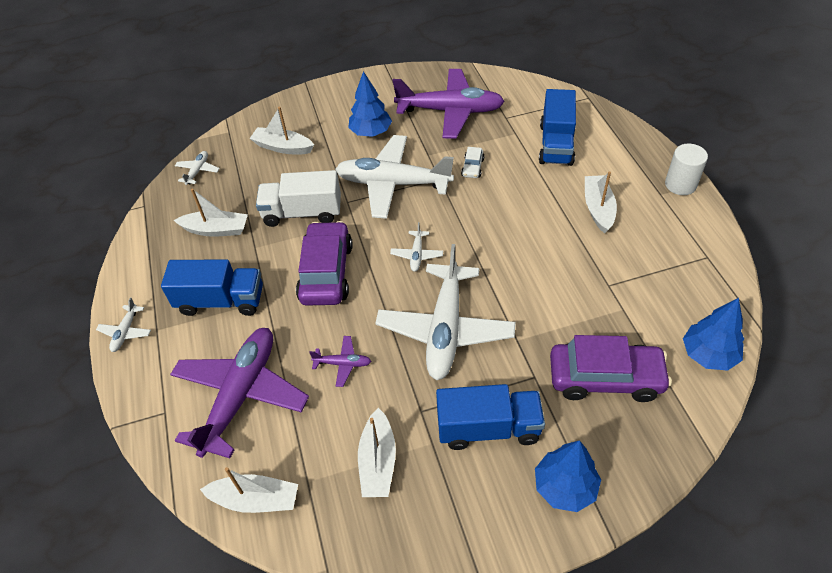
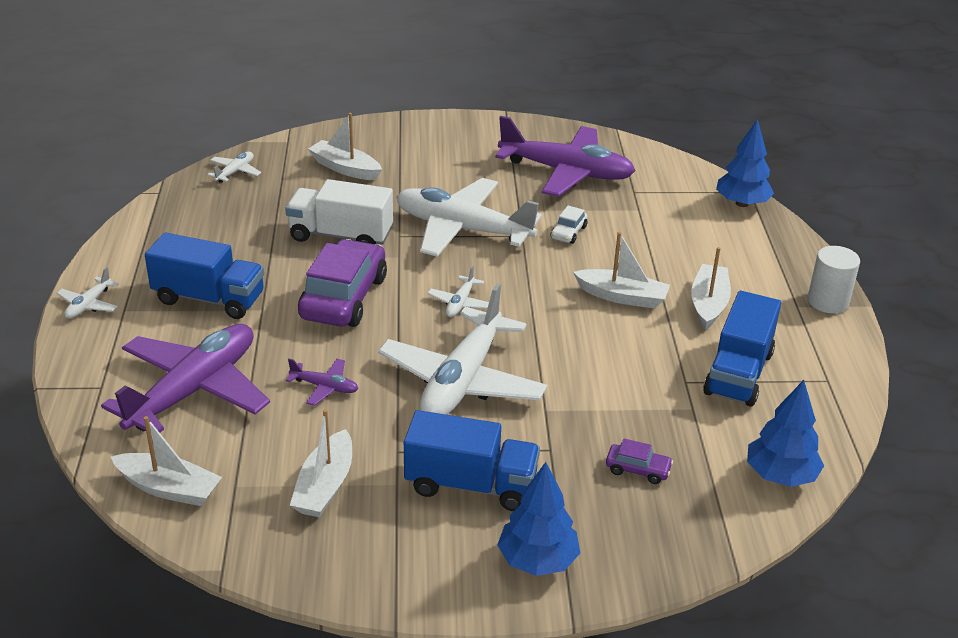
camera: 10 degrees right, 15 degrees down
white boat [174,188,248,237] -> white boat moved to [573,232,670,309]
blue tree [348,71,392,137] -> blue tree moved to [716,119,774,207]
blue truck [539,89,576,166] -> blue truck moved to [703,291,781,407]
purple car [550,335,672,402] -> purple car [606,439,673,484], size x0.44

